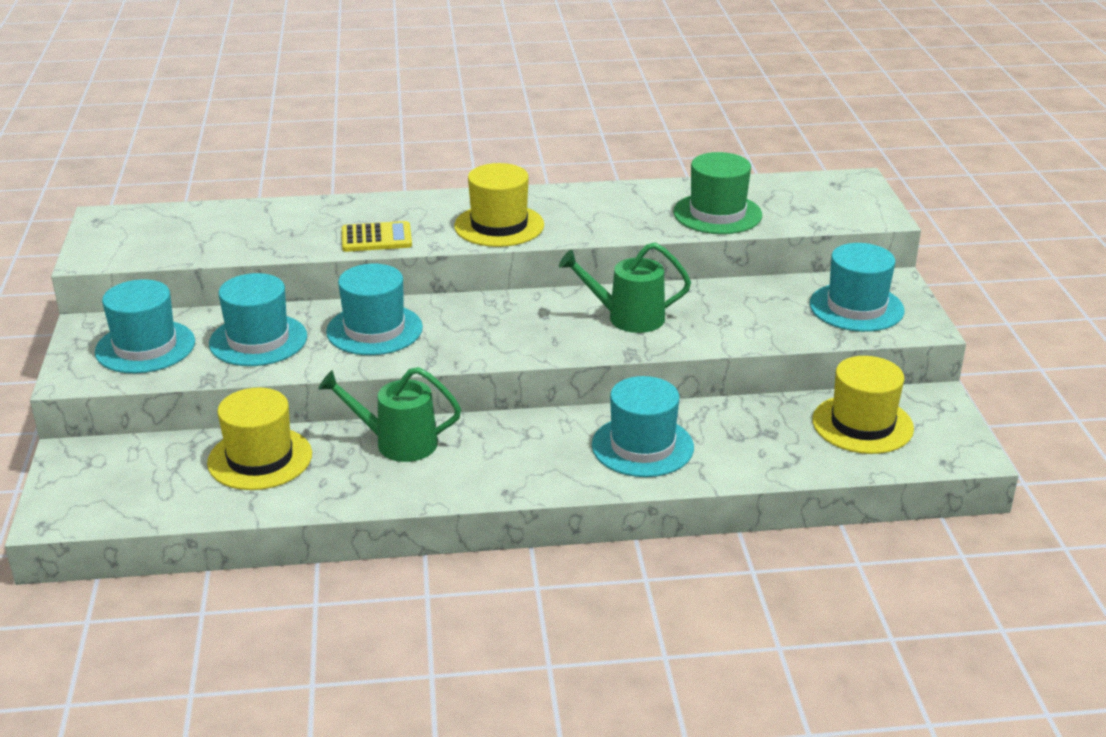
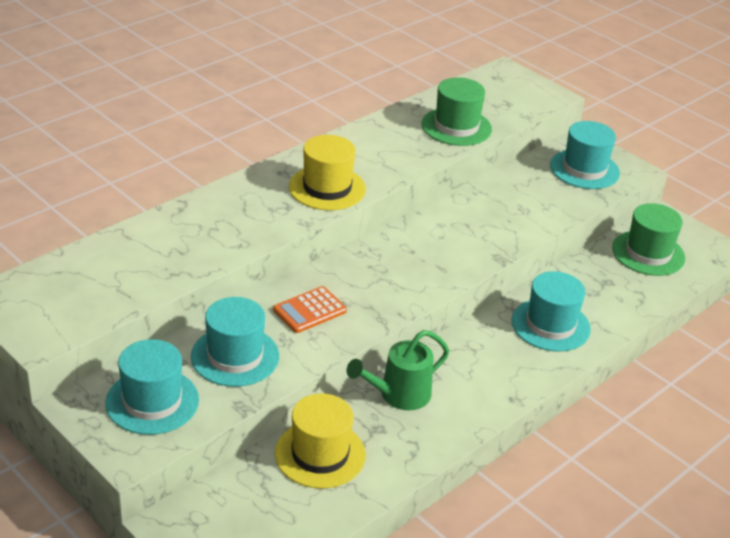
camera: 40 degrees left, 5 degrees up
turquoise hat [326,264,423,355] -> orange calculator [273,286,347,333]
yellow calculator [342,221,412,252] -> none
green watering can [559,243,691,333] -> none
yellow hat [812,356,914,454] -> green hat [612,203,685,276]

